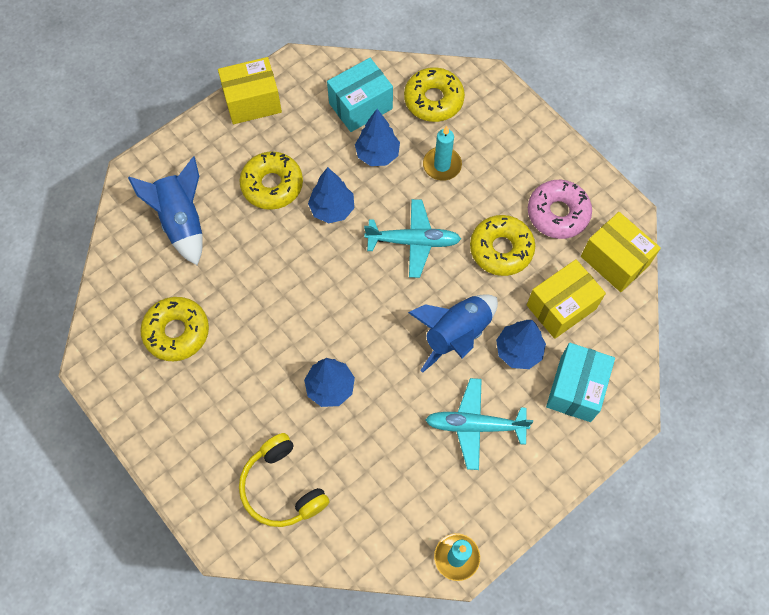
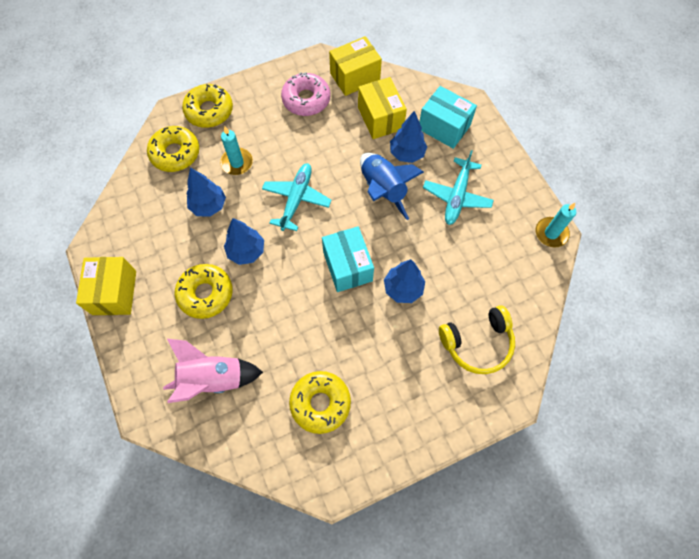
camera: 75 degrees left, 0 degrees up
blue rocket [128,156,203,265] -> pink rocket [163,339,263,403]
turquoise box [327,58,393,132] -> turquoise box moved to [322,226,374,292]
yellow donut [470,215,535,276] -> yellow donut moved to [182,84,233,128]

